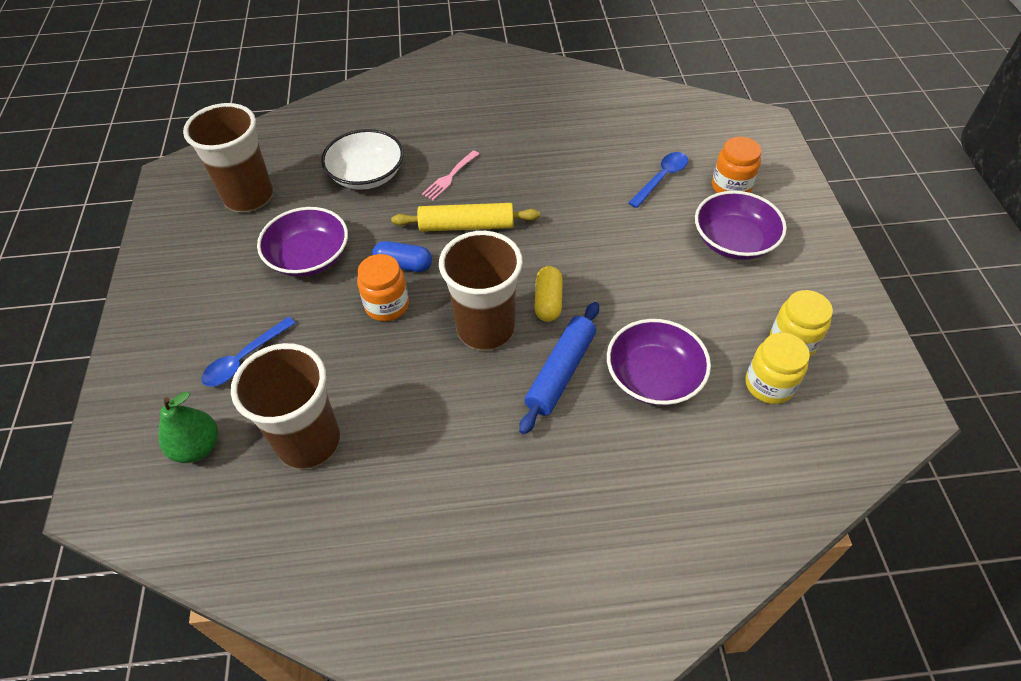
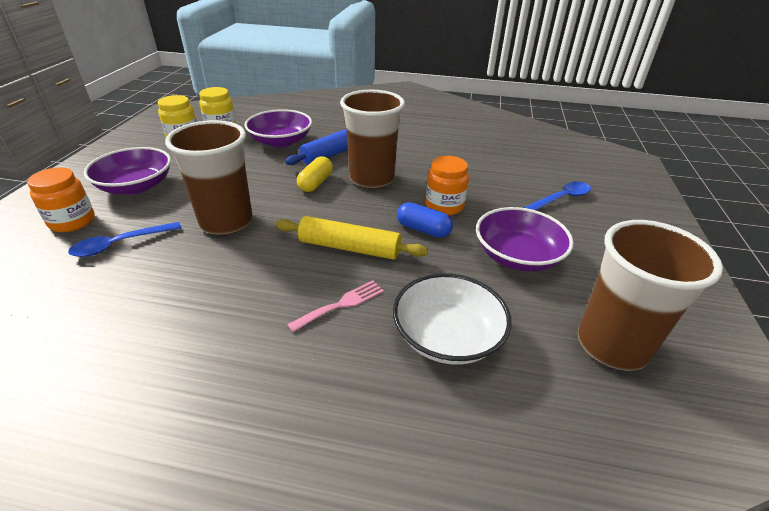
camera: 165 degrees left, 15 degrees down
green pear [158,392,218,463] -> none
brown cup [231,343,340,469] -> brown cup moved to [165,120,253,235]

